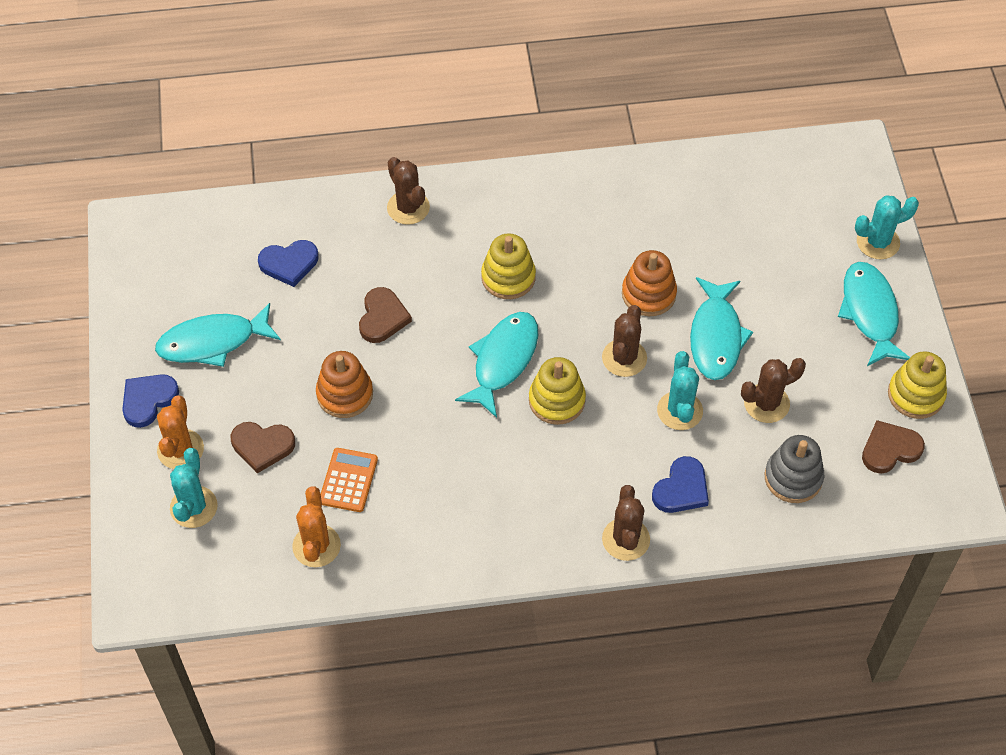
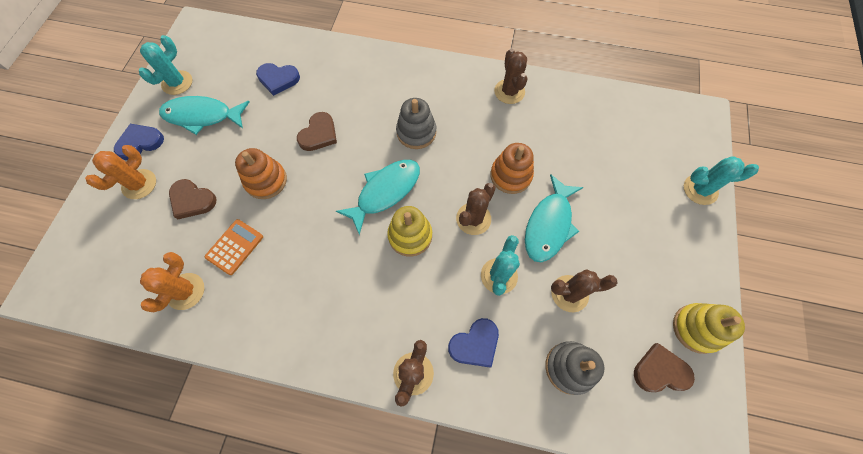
camera: 20 degrees right, 10 degrees up
turquoise cactus [170,448,218,528] -> turquoise cactus moved to [139,35,192,95]
brown cactus [387,157,430,225] -> brown cactus moved to [494,49,528,104]
yellow stacking toy [481,233,536,299] -> grey stacking toy [396,98,436,149]
turquoise fish [838,262,910,366] -> none

